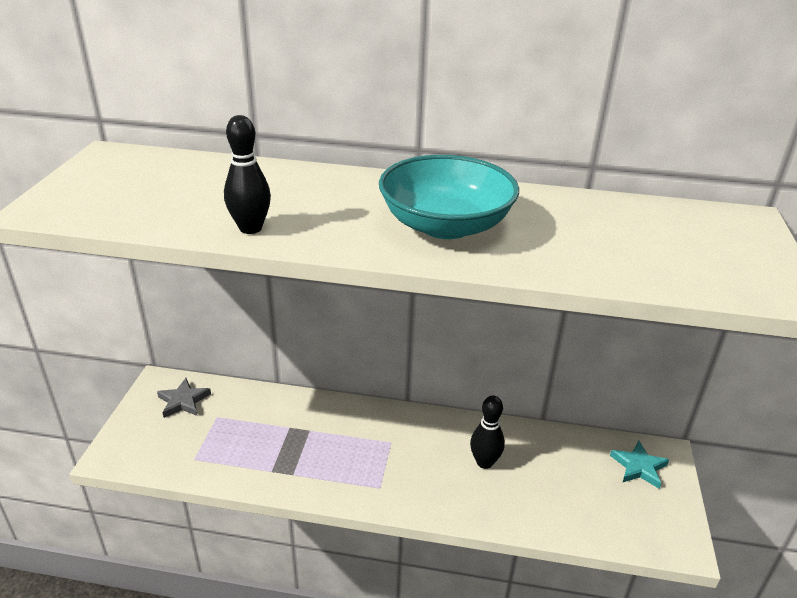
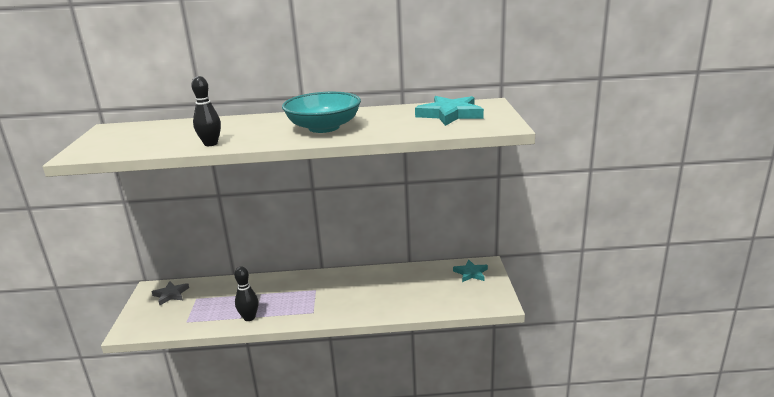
camera: 10 degrees left, 10 degrees down
black bowling pin [470,396,505,469] -> black bowling pin moved to [234,267,258,321]
none -> turquoise star [415,96,484,126]

